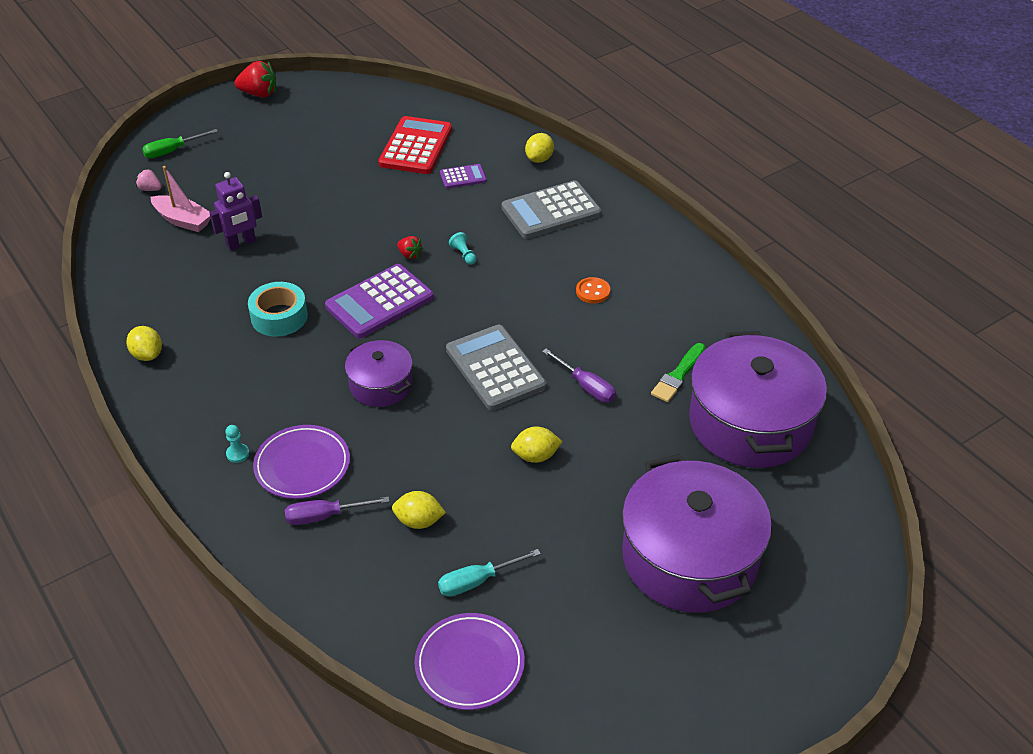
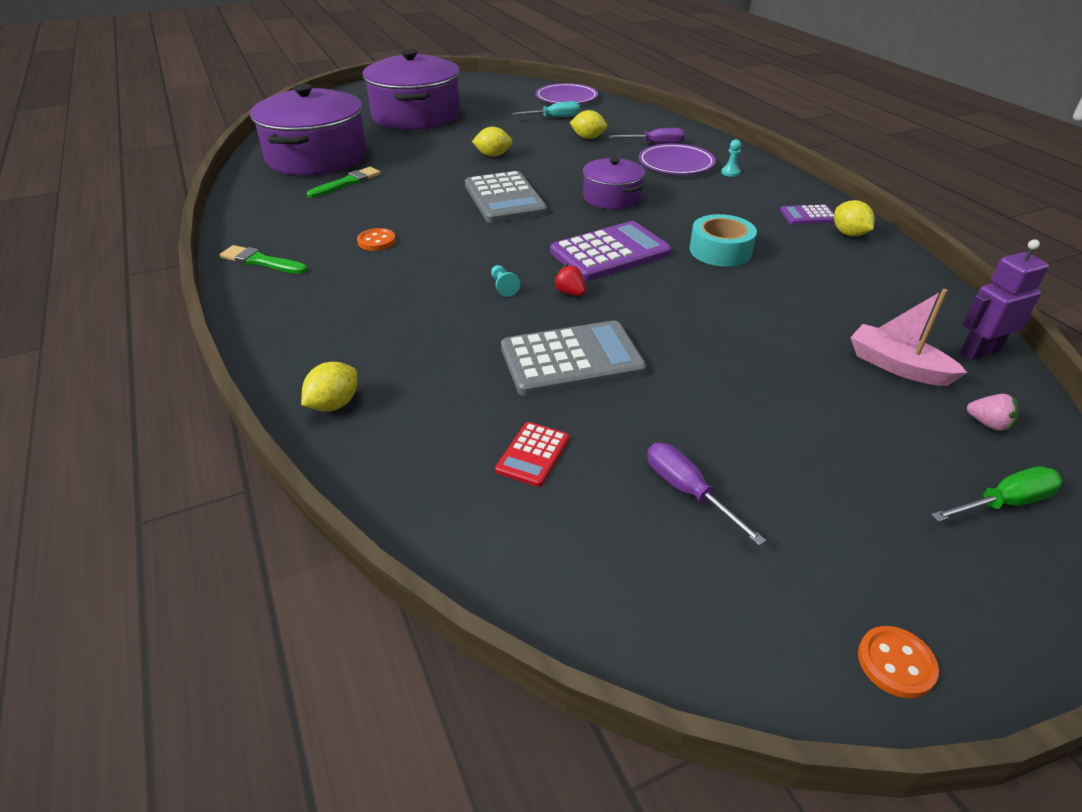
camera: 170 degrees left, 5 degrees down
purple robot [209,172,262,251] -> purple robot moved to [960,239,1049,360]
red strawberry [234,61,276,97] -> orange button [858,626,939,698]
red calculator [378,116,452,174] -> red calculator [495,422,570,487], size x0.51
purple calculator [440,164,487,189] -> purple calculator moved to [780,205,835,224]
grey calculator [501,180,601,239] -> grey calculator moved to [501,320,646,396]
purple screwdriver [542,349,616,402] -> purple screwdriver moved to [647,443,766,545]
none -> green brush [220,245,308,274]

